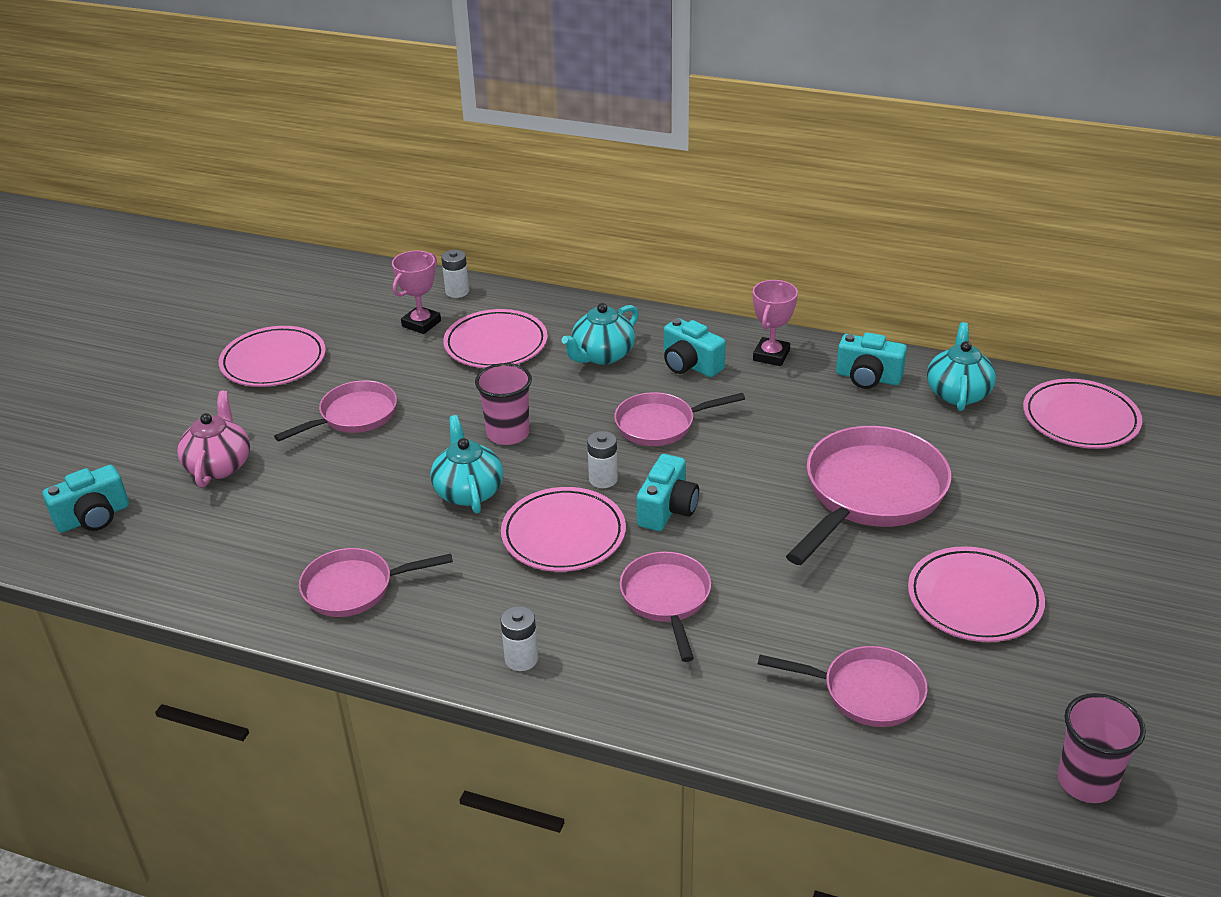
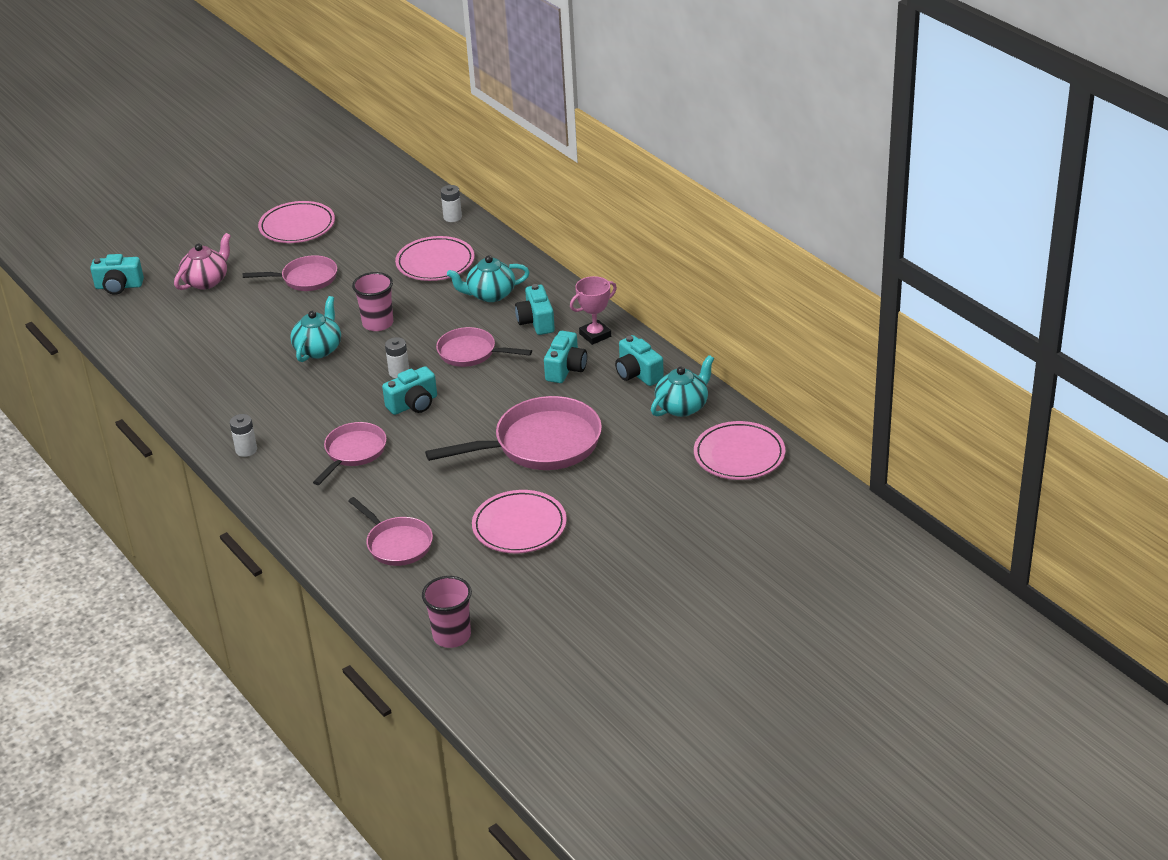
camera: 35 degrees right, 0 degrees up
pink pan [299,548,453,617] -> none
pink trophy [392,251,441,334] -> none
pink plate [501,487,626,572] -> none
none -> turquoise camera [544,331,587,383]

